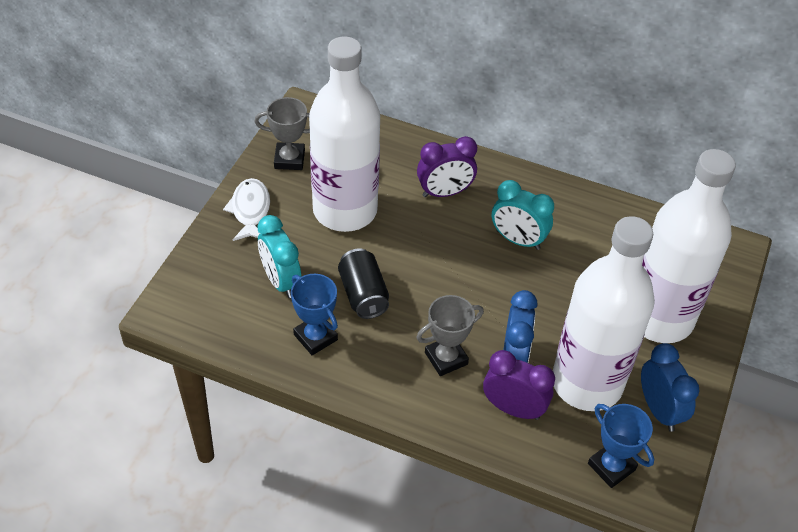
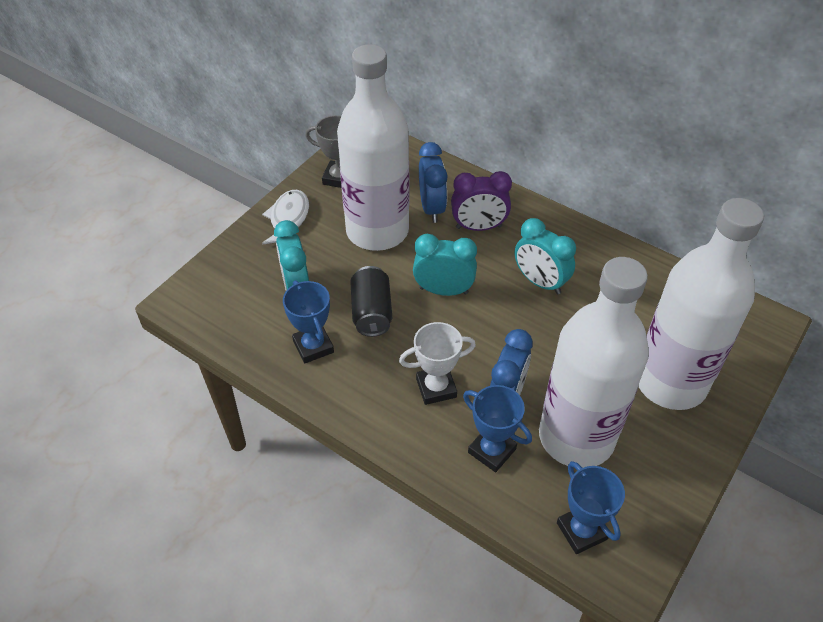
camera: 15 degrees right, 0 degrees up
grey trophy [417,295,484,376] -> white trophy [399,322,476,405]
purple clock [483,350,555,420] -> blue trophy [463,385,532,472]
blue clock [641,343,700,432] -> blue clock moved to [419,142,448,223]
none -> turquoise clock [413,234,477,296]

